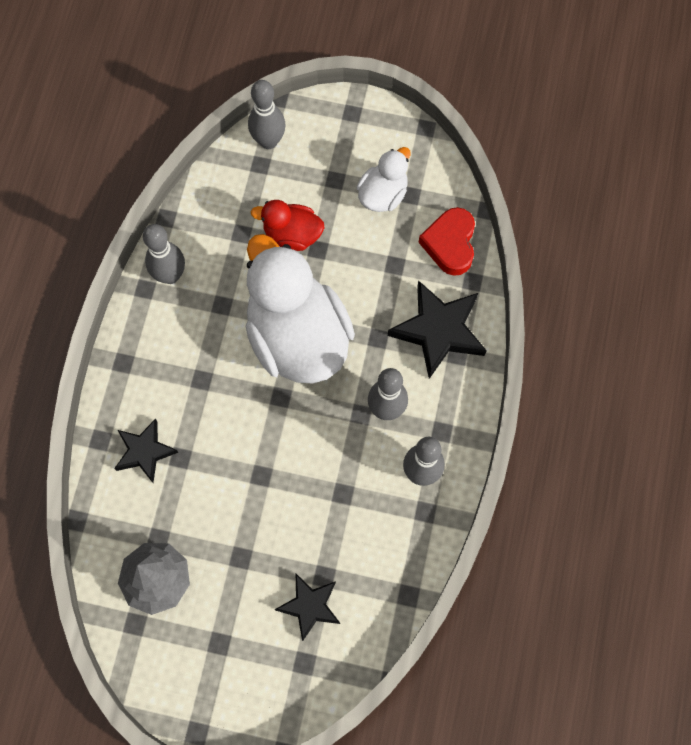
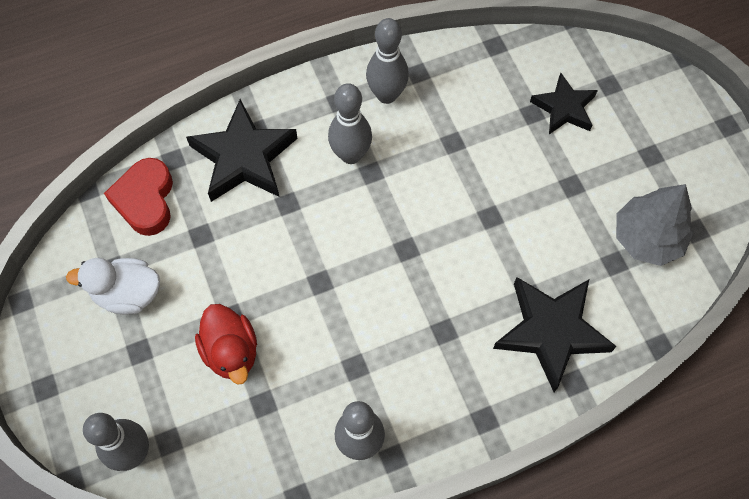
camera: 125 degrees left, 5 degrees down
black star [114,419,178,483] -> black star [493,277,617,392], size x1.60
white duck [245,234,355,383] -> none
red heart [418,207,475,276] -> red heart turned 120 degrees clockwise [104,158,173,236]

